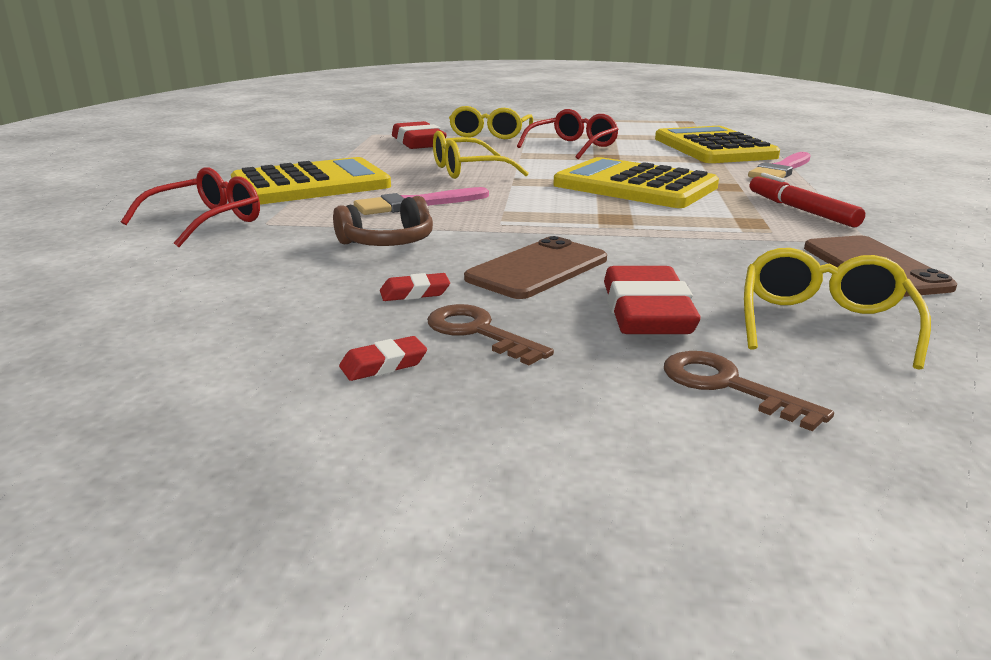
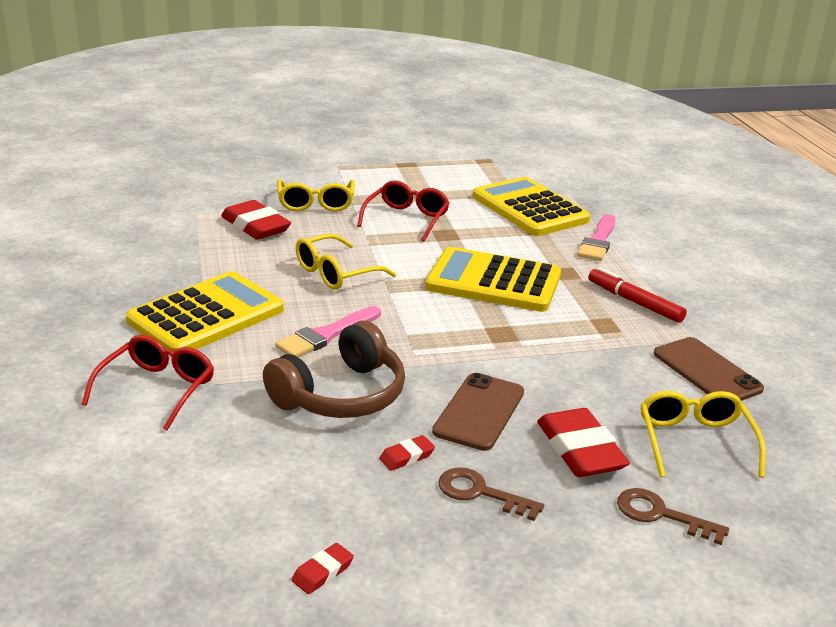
camera: 20 degrees left, 5 degrees up
brown headphones [333,196,433,246] -> brown headphones [263,321,405,418], size x1.61
red eraser [339,336,427,381] -> red eraser moved to [291,543,354,594]

